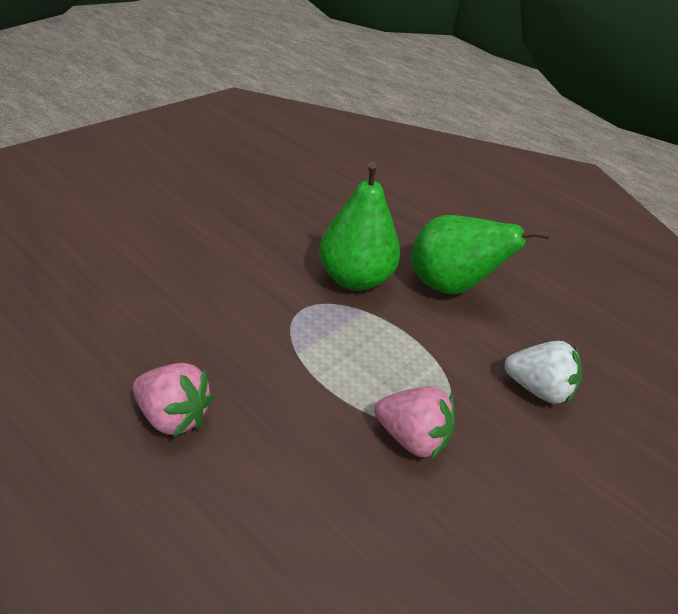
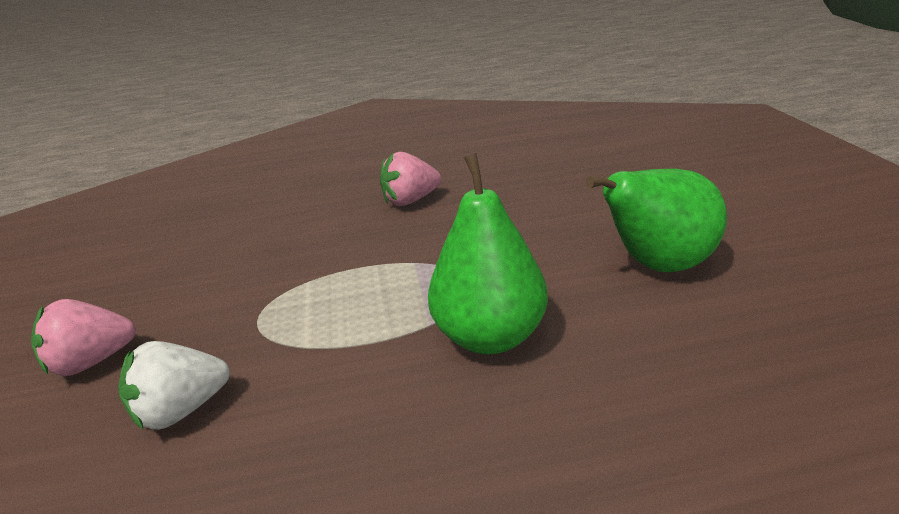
camera: 135 degrees right, 10 degrees down
pink strawberry [374,386,455,460] -> pink strawberry moved to [31,299,136,376]
green pear [411,215,550,294] -> green pear moved to [585,169,727,272]

